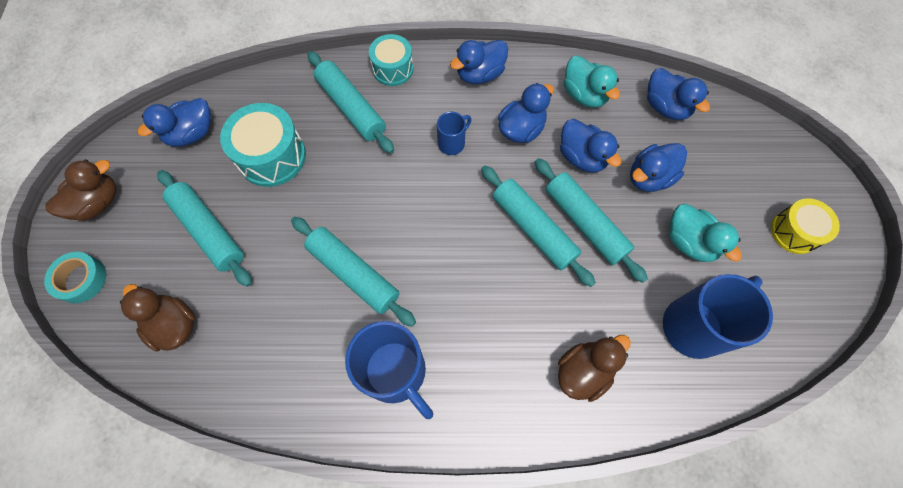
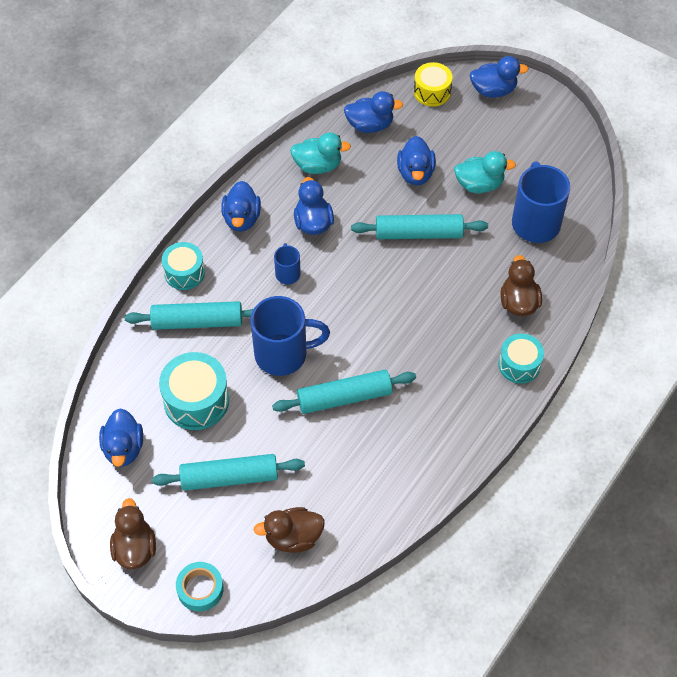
camera: 55 degrees left, 10 degrees down
blue mug [345,321,433,419] -> blue mug moved to [251,296,330,376]
turquoise rolling pin [481,165,596,287] -> none
blue duck [560,119,622,173] -> blue duck moved to [470,56,529,98]
yellow drum [771,198,840,254] -> yellow drum moved to [414,62,453,107]
none -> turquoise drum [498,334,544,384]

